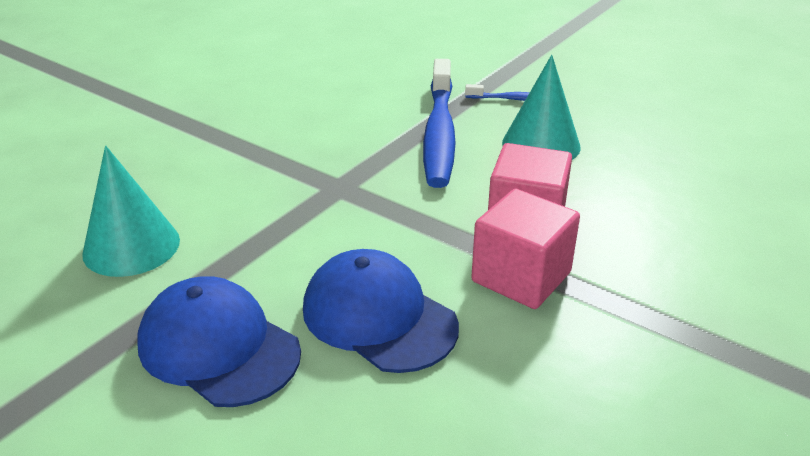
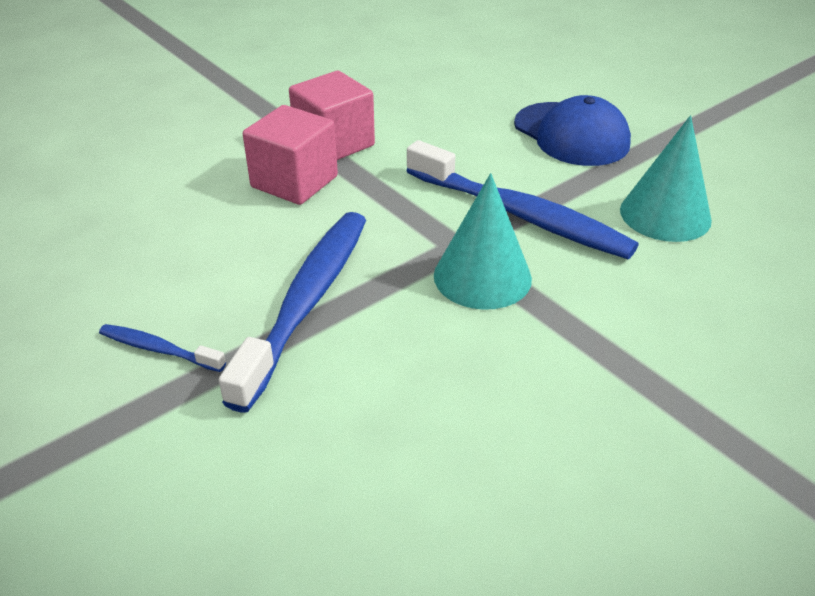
camera: 165 degrees left, 5 degrees up
blue cap [303,249,459,373] -> none
turquoise cone [502,55,581,160] -> turquoise cone moved to [434,173,532,310]
none -> blue toothbrush [406,140,638,259]

